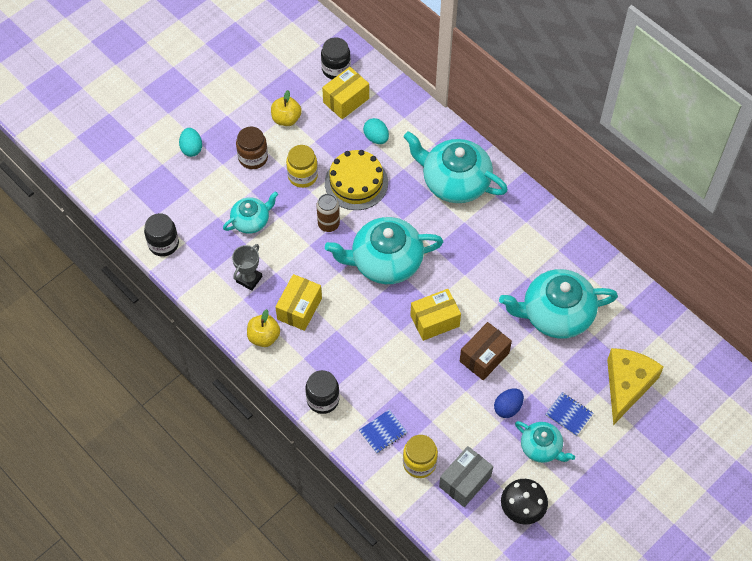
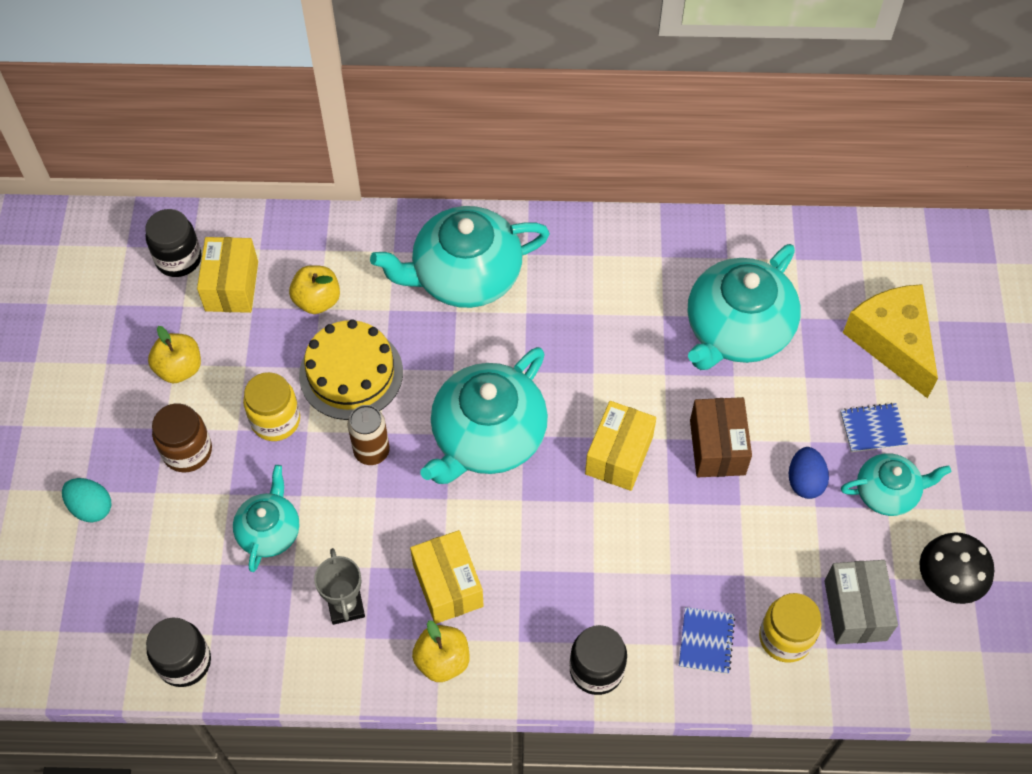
camera: 45 degrees left, 0 degrees up
turquoise egg [363,118,389,144] -> yellow apple [289,265,340,314]

